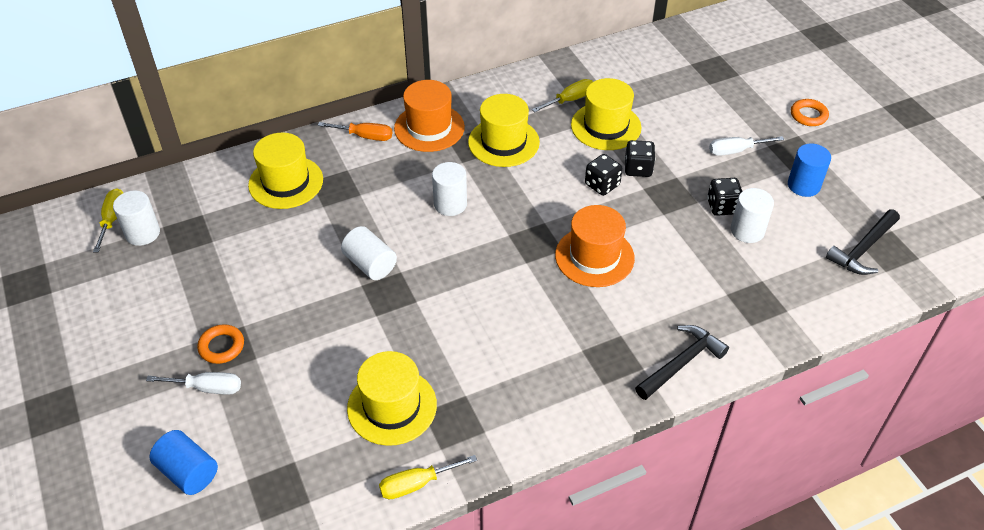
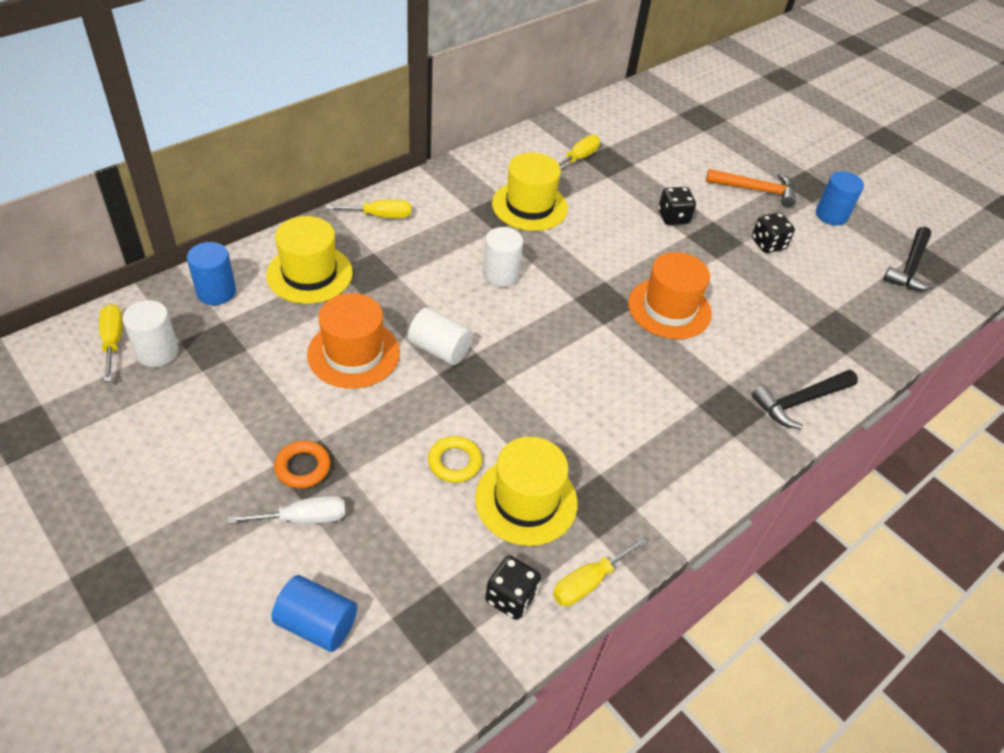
camera: 20 degrees left, 0 degrees up
orange screwdriver [318,122,392,141] -> yellow screwdriver [326,200,411,218]
orange hat [394,80,465,152] -> orange hat moved to [307,293,400,389]
yellow hat [571,78,642,150] -> none
black dice [585,154,623,196] -> black dice moved to [485,555,541,620]
black hammer [635,325,729,400] -> black hammer turned 150 degrees counterclockwise [752,370,858,429]
white screwdriver [709,136,785,156] -> orange hammer [706,169,796,207]
white cylinder [730,188,774,243] -> none
orange ring [791,99,829,126] -> none
none -> blue cylinder [187,242,236,305]
none -> yellow ring [428,436,482,483]

